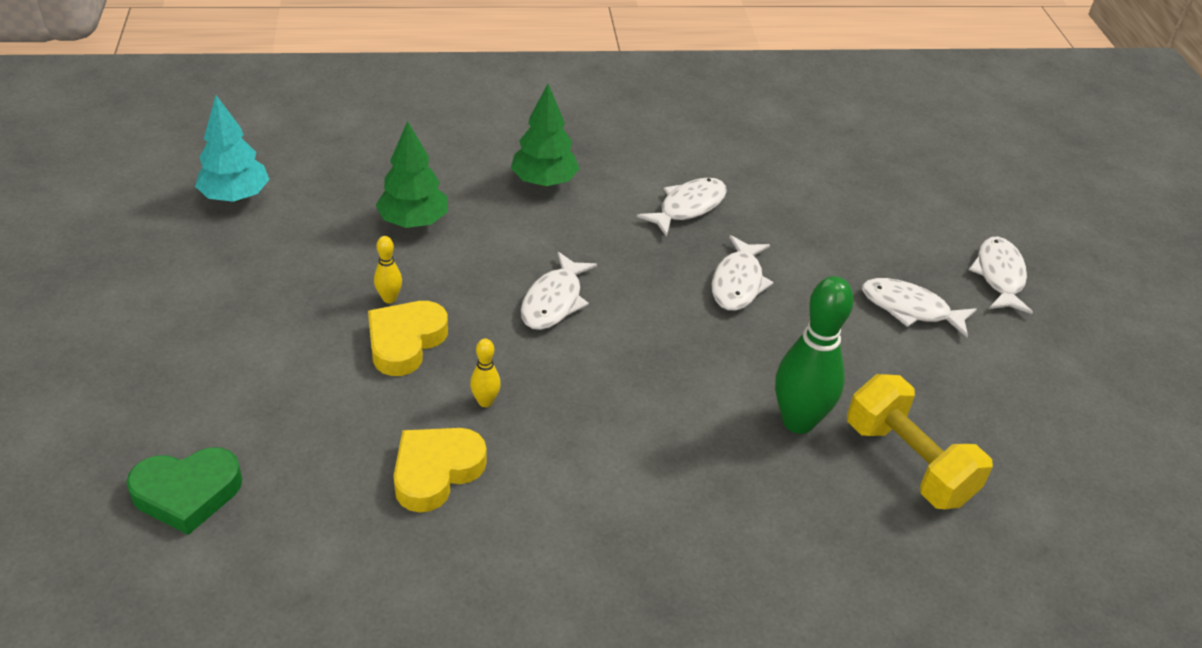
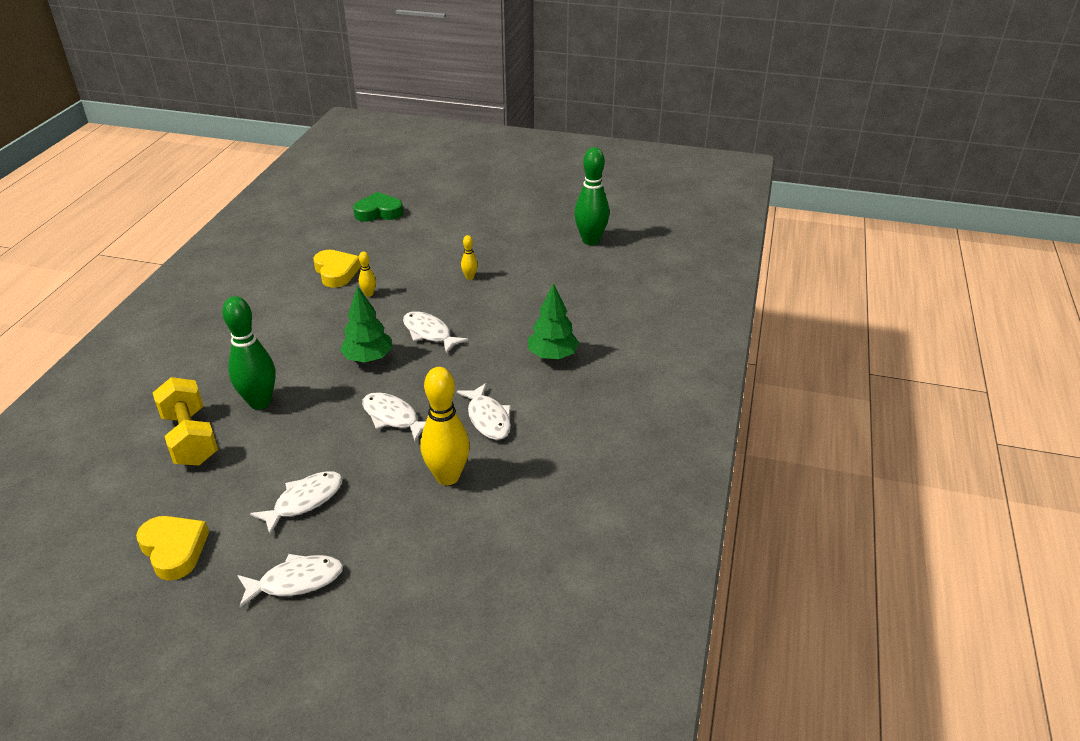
camera: 115 degrees right, 5 degrees down
green heart [126,447,242,535] -> green heart turned 75 degrees clockwise [353,192,403,222]
turquoise tree [195,95,270,202] -> green bowling pin [574,147,609,245]
yellow heart [368,301,448,376] -> yellow heart moved to [136,516,209,581]
green tree [376,121,448,228] -> green tree moved to [340,286,393,363]
yellow dumbbell [847,374,993,509] -> yellow dumbbell turned 75 degrees clockwise [153,377,218,466]
white fish [969,236,1033,314] -> white fish turned 45 degrees counterclockwise [237,554,343,608]
none -> yellow bowling pin [421,367,470,485]

